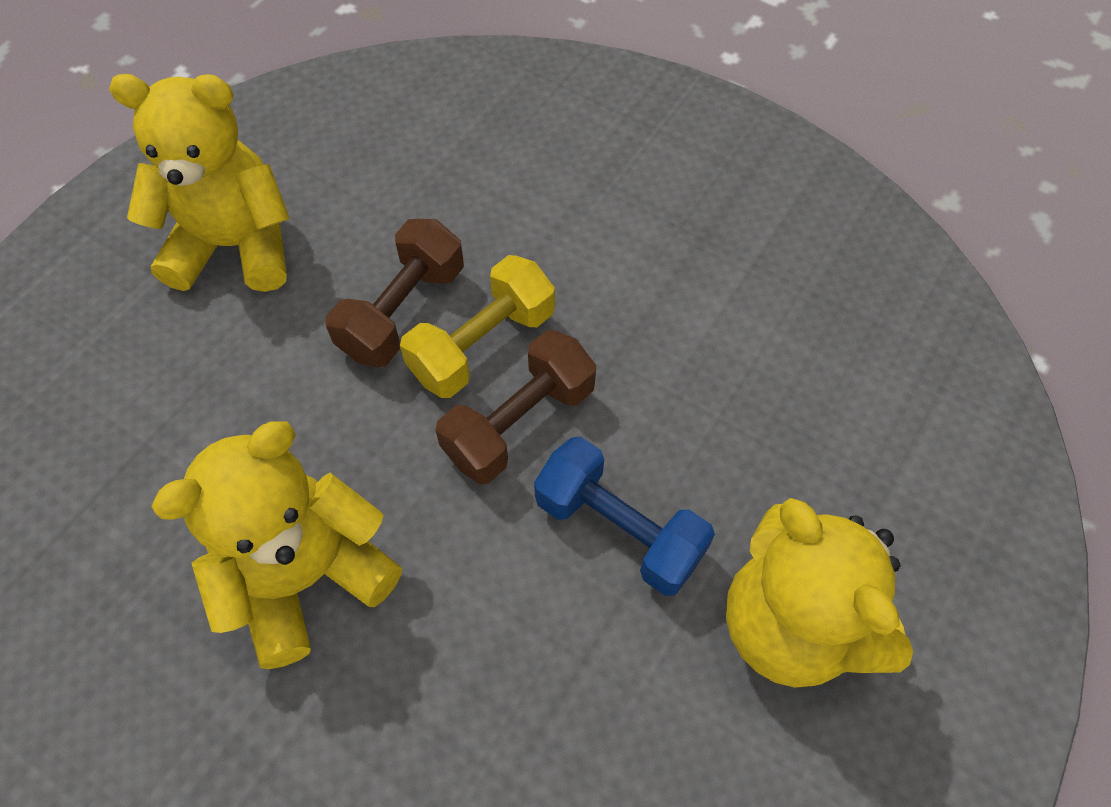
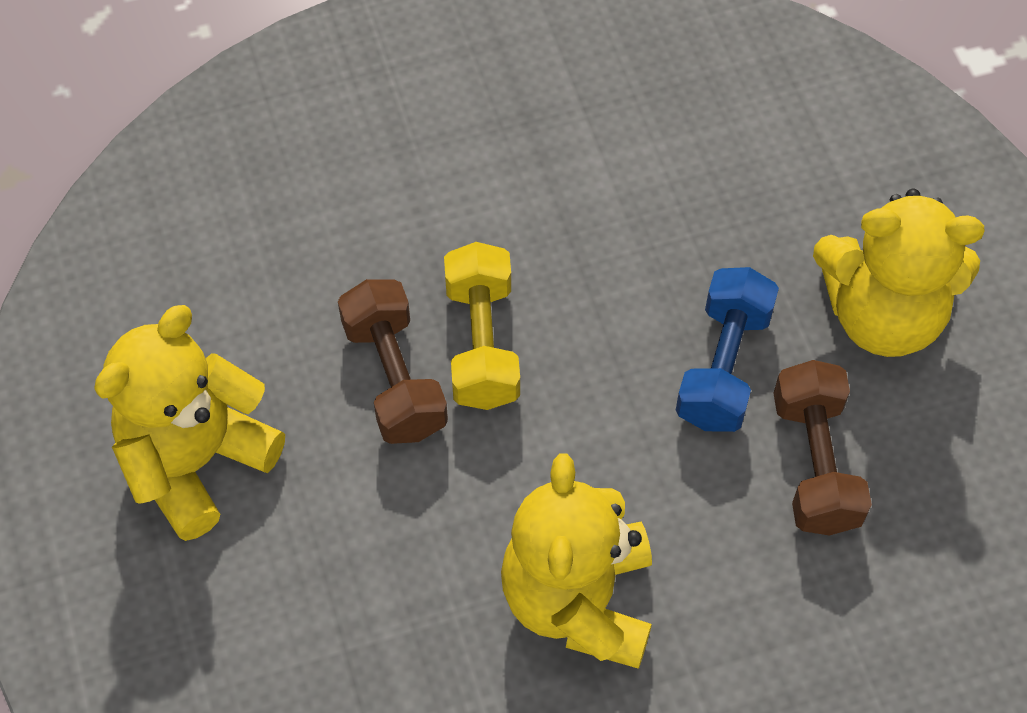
camera: 50 degrees left, 0 degrees up
brown dumbbell [435,330,596,484] -> brown dumbbell moved to [774,360,872,536]
blue dumbbell [534,436,715,596] -> blue dumbbell turned 60 degrees counterclockwise [676,267,779,432]

